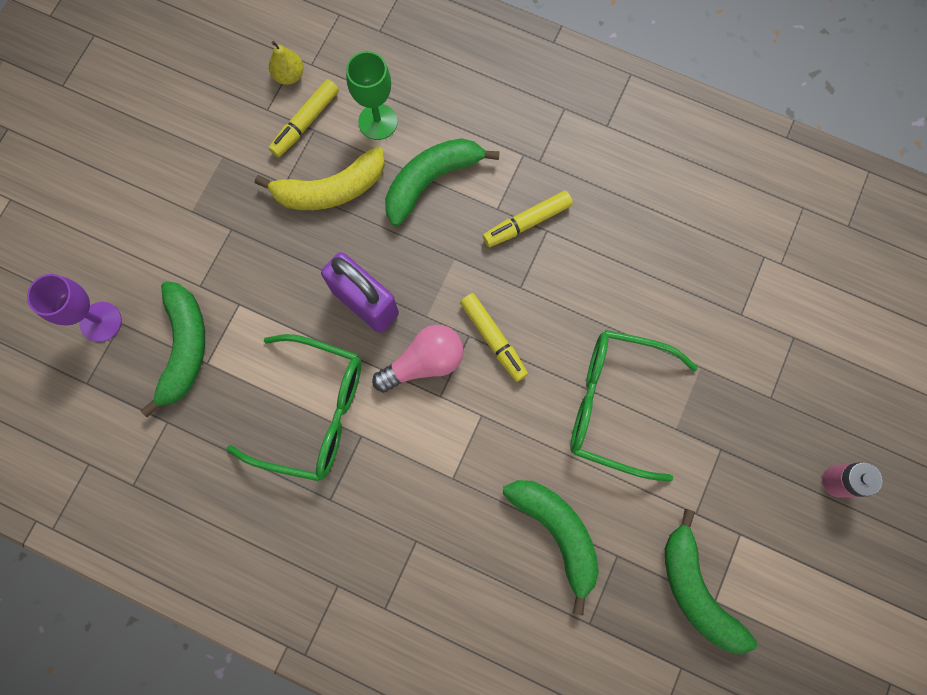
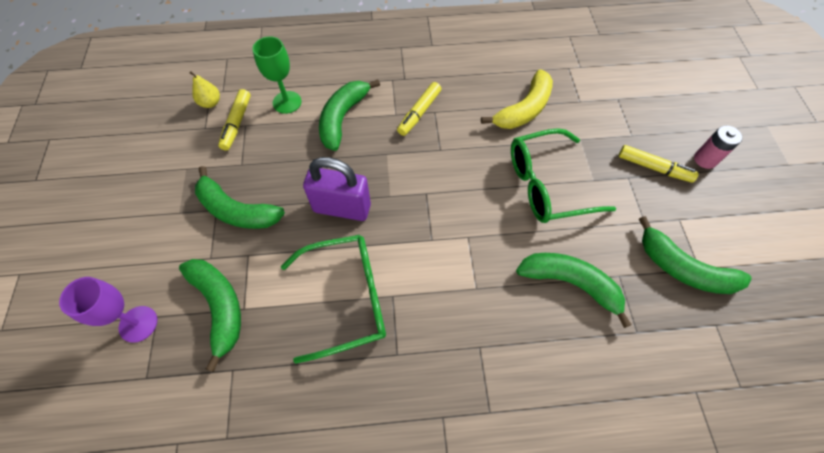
camera: 30 degrees left, 15 degrees down
yellow banana [255,146,385,210] -> yellow banana moved to [481,69,553,129]
pink light bulb [372,325,464,393] -> none
yellow marker [460,293,528,382] -> yellow marker moved to [619,145,699,183]
none -> green banana [195,166,285,229]

